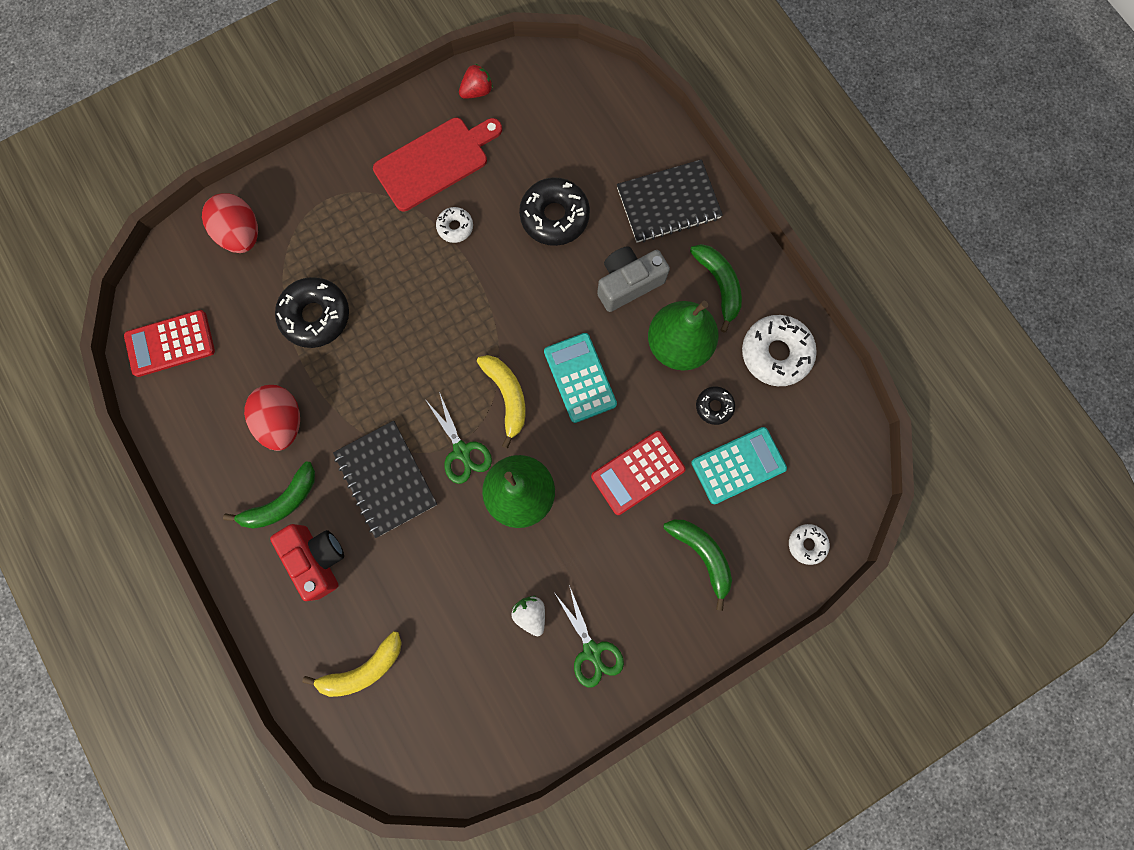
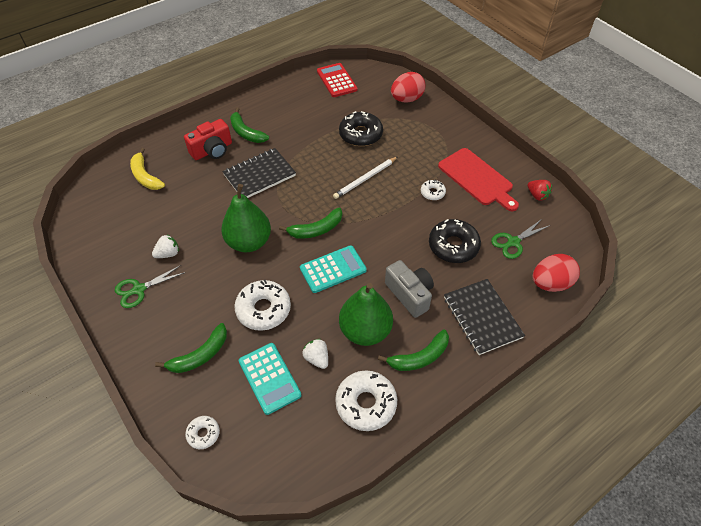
camera: 85 degrees right, 25 degrees down
red egg [244,385,300,451] -> red egg moved to [533,254,580,292]
green scissors [427,392,492,484] -> green scissors moved to [491,219,550,259]
yellow banana [477,355,526,448] -> green banana [279,207,342,239]
red calculator [591,431,686,515] -> white donut [234,280,291,331]
black donut [696,386,735,425] -> white strawberry [302,339,328,369]
none -> white pencil [333,157,397,199]

